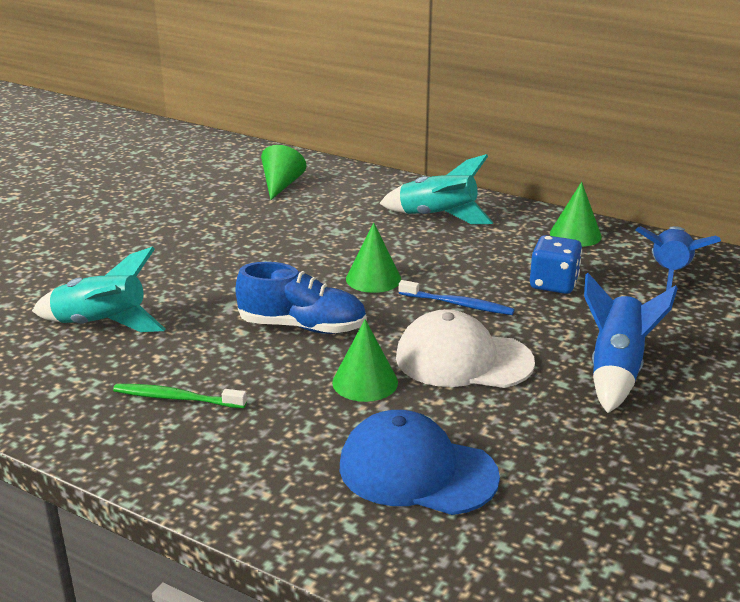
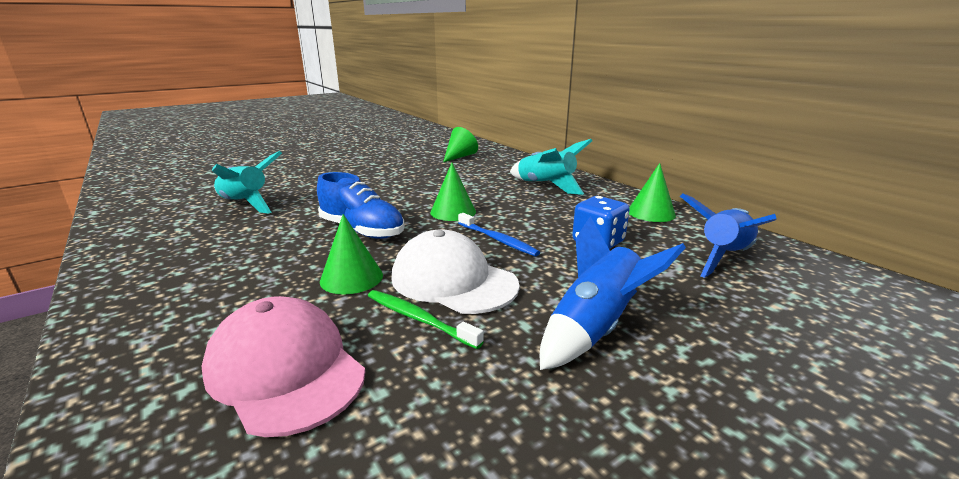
camera: 25 degrees right, 5 degrees down
green toothbrush [113,384,247,408] -> green toothbrush moved to [368,290,484,349]
blue cap [340,410,500,515] -> pink cap [201,296,365,437]

